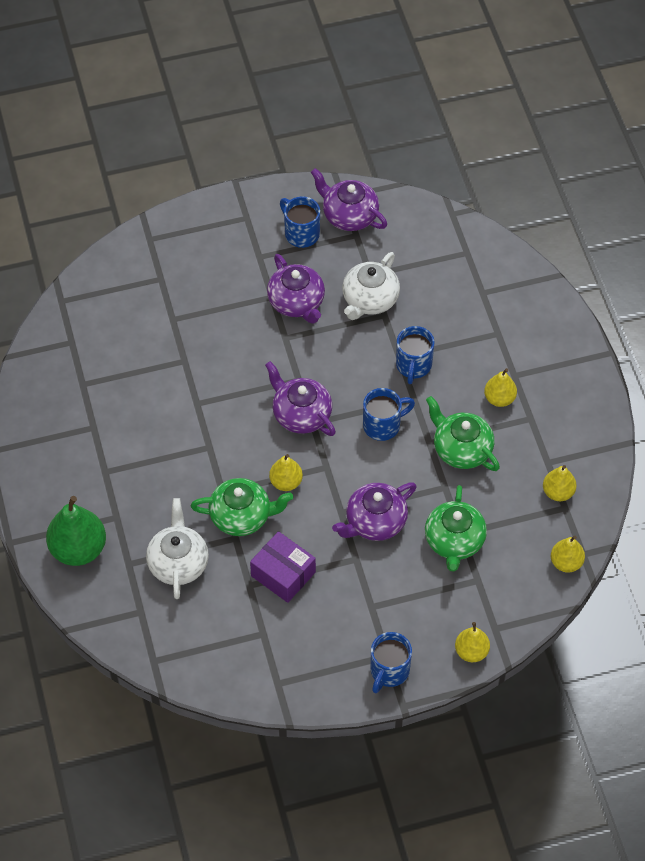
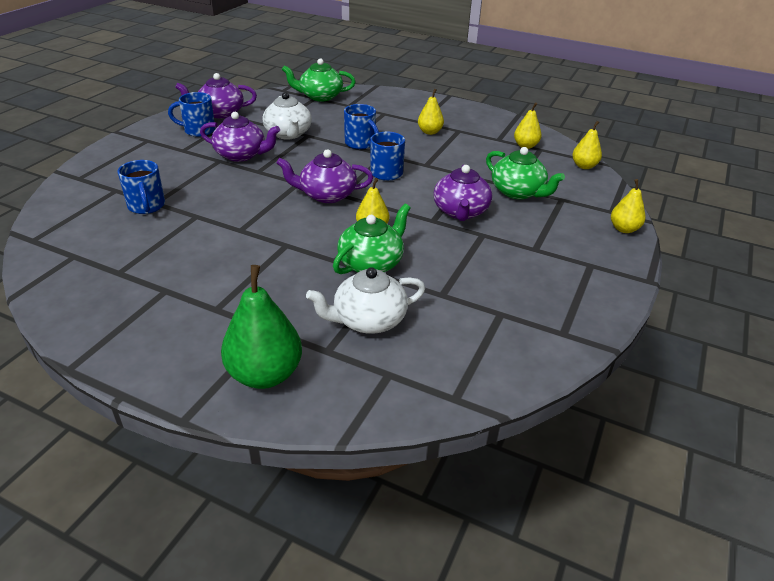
camera: 50 degrees left, 20 degrees down
white teapot [146,498,209,599] -> white teapot turned 60 degrees counterclockwise [306,267,426,334]
purple box [250,531,316,603] -> none
blue mug [370,632,412,693] -> blue mug moved to [118,160,165,214]
green teapot [426,396,500,471] -> green teapot moved to [282,58,356,102]

